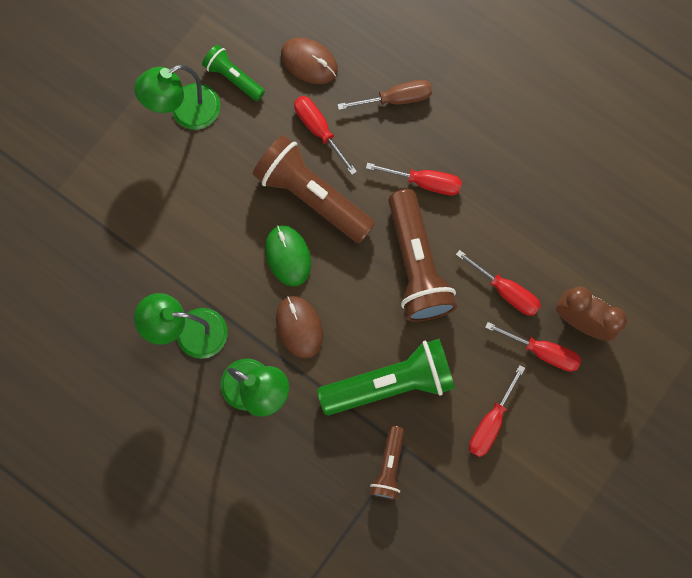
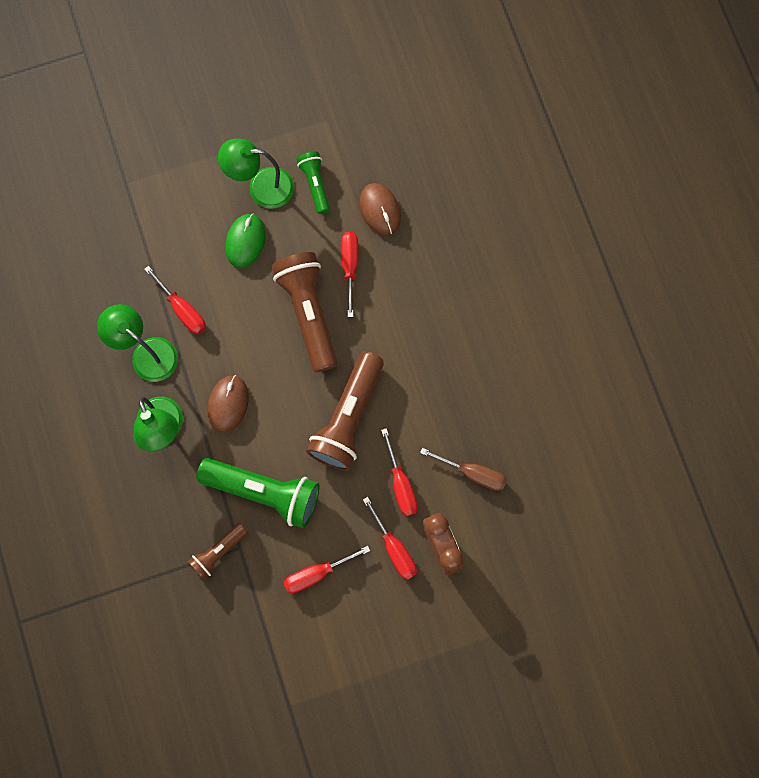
camera: 35 degrees right, 0 degrees up
green mouse [265,225,311,286] -> green mouse moved to [225,214,266,268]
brown screwdriver [337,80,432,110] -> brown screwdriver moved to [420,448,507,491]
red screwdriver [366,163,462,195] -> red screwdriver moved to [144,266,206,334]

